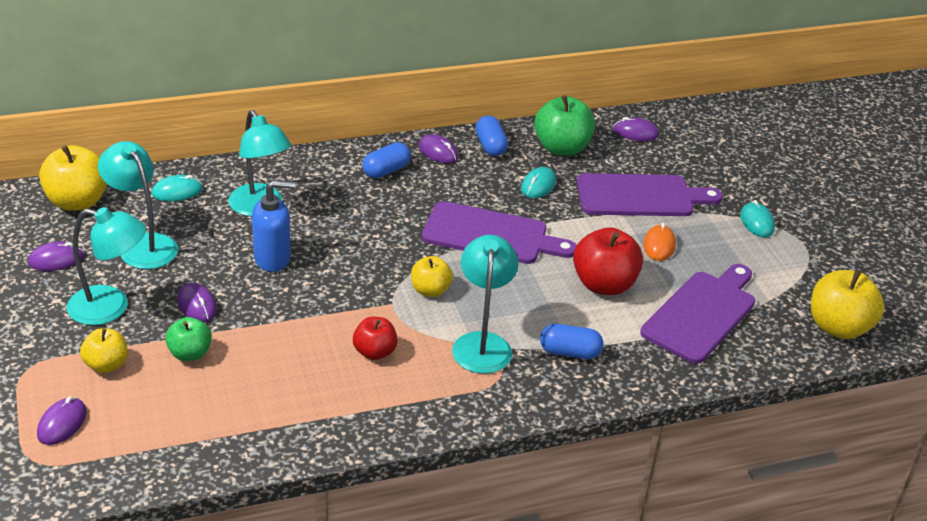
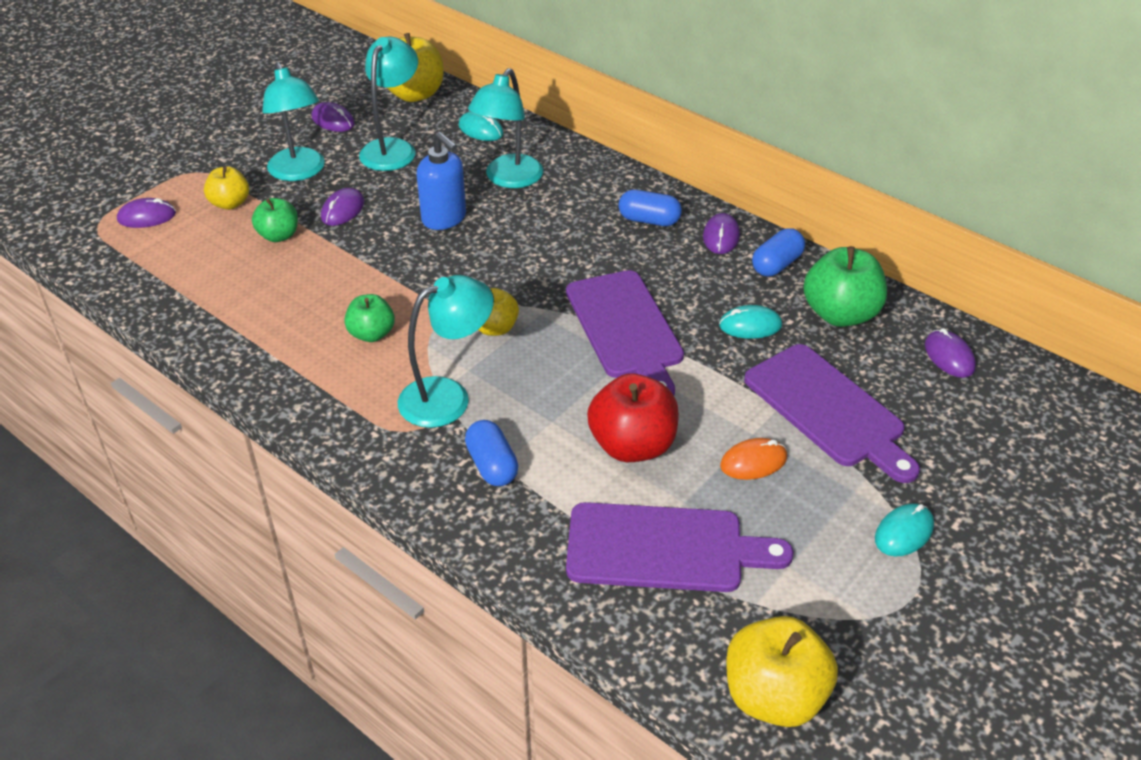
camera: 60 degrees right, 5 degrees up
red apple [353,317,398,360] -> green apple [344,294,395,342]

